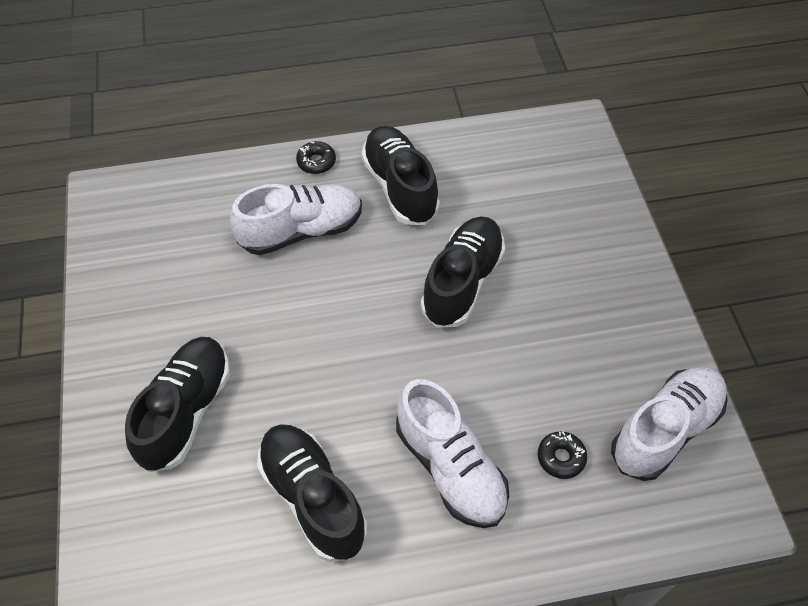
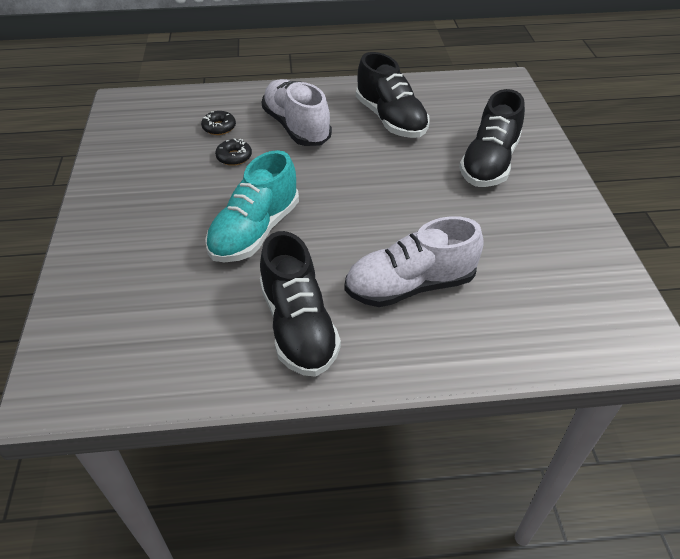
camera: 175 degrees left, 10 degrees down
black donut [296,141,336,174] -> black donut moved to [215,138,252,166]
black shoe [421,216,505,328] -> turquoise shoe [205,150,299,262]
white shoe [611,367,728,481] -> none

